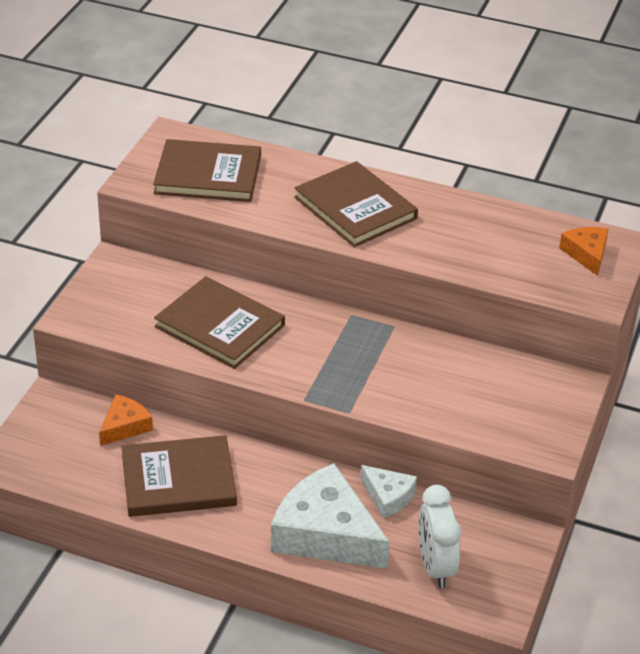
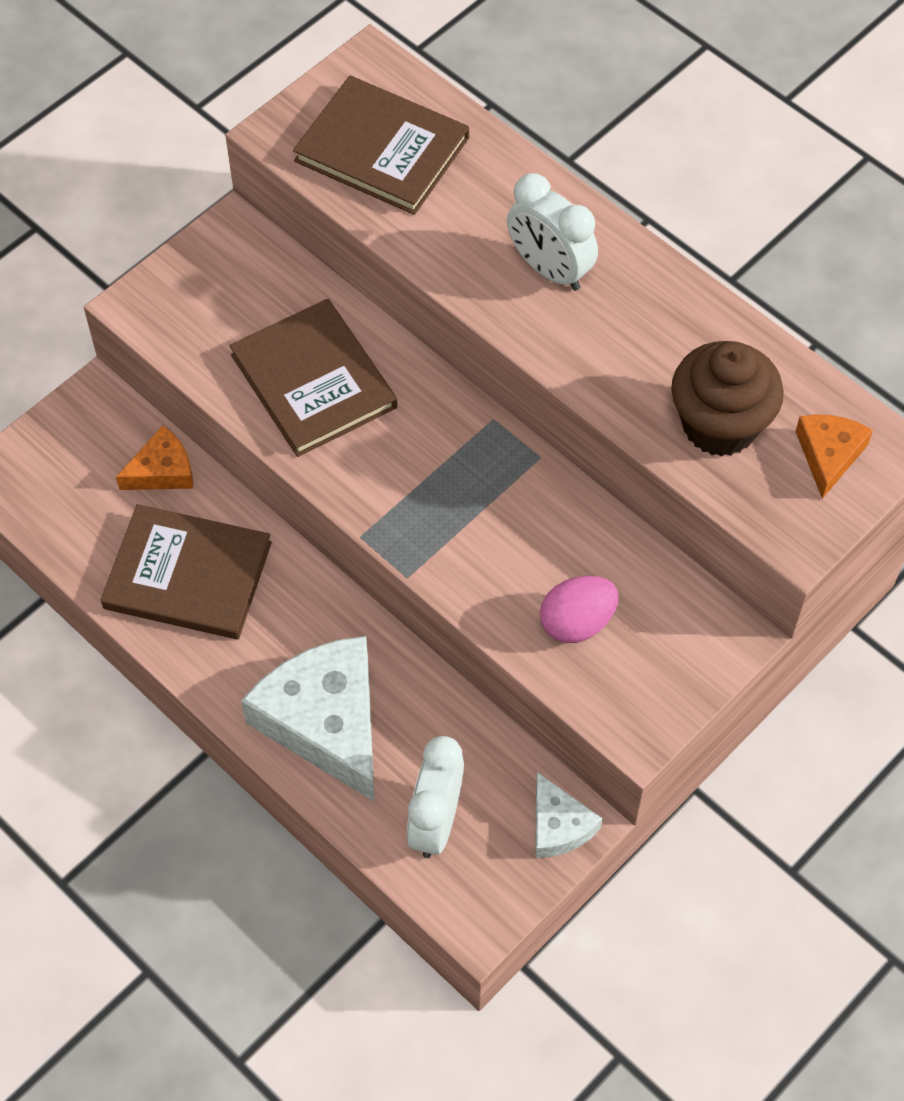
camera: 25 degrees right, 20 degrees up
brown book [294,161,418,247] -> white clock [507,173,598,291]
white cheese [360,465,417,518] -> white cheese moved to [535,772,602,858]
none -> pink egg [540,576,618,643]
none -> brown cupcake [671,341,784,457]

